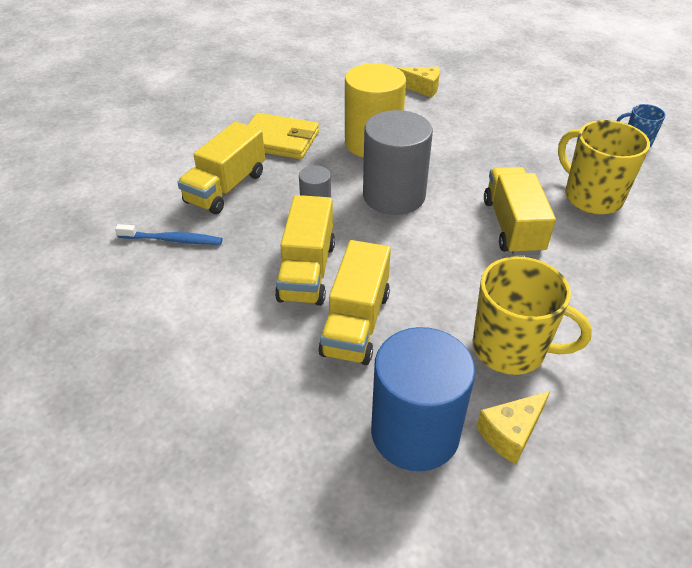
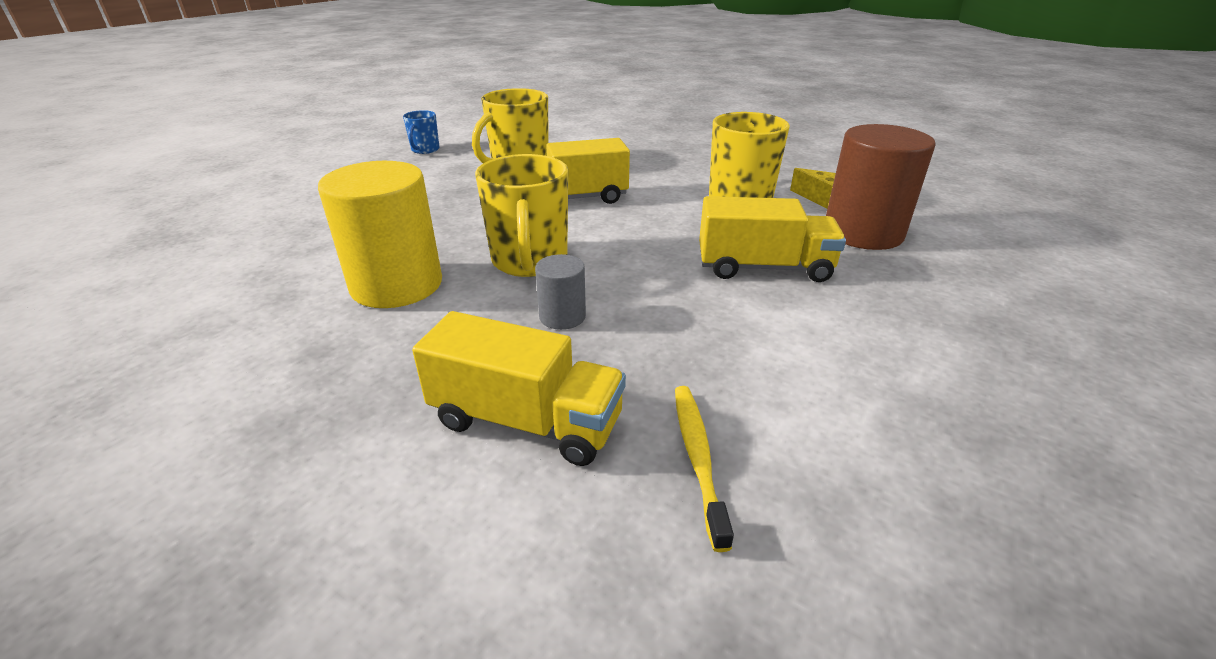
camera: 100 degrees left, 10 degrees down
blue toothbrush [115,224,223,245] -> yellow toothbrush [675,386,734,552]
yellow wallet [248,113,319,159] -> none
yellow truck [275,195,335,306] -> none
grey cylinder [363,110,433,215] -> yellow mug [475,154,568,277]
blue cylinder [371,327,475,471] -> brown cylinder [826,124,936,250]
yellow cheese [398,67,440,98] -> none

